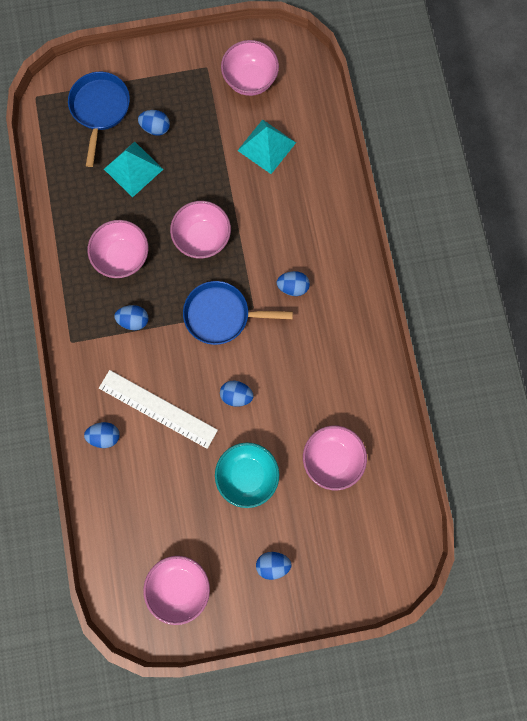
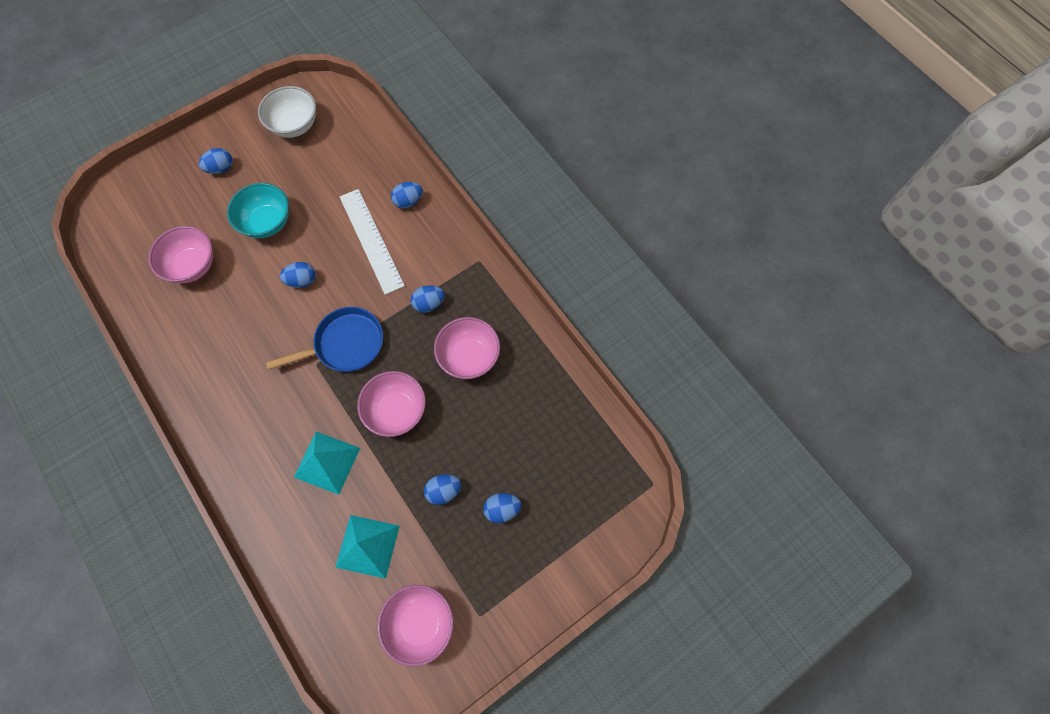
camera: 155 degrees right, 10 degrees down
blue pan [68,72,130,167] -> none
white ruler [99,370,218,449] -> white ruler turned 60 degrees clockwise [340,189,405,295]
turquoise pyramid [104,141,163,198] -> turquoise pyramid moved to [294,432,360,495]
pink bowl [143,556,210,625] -> white bowl [258,86,316,138]
blue egg [277,271,310,296] -> blue egg moved to [424,474,461,505]

